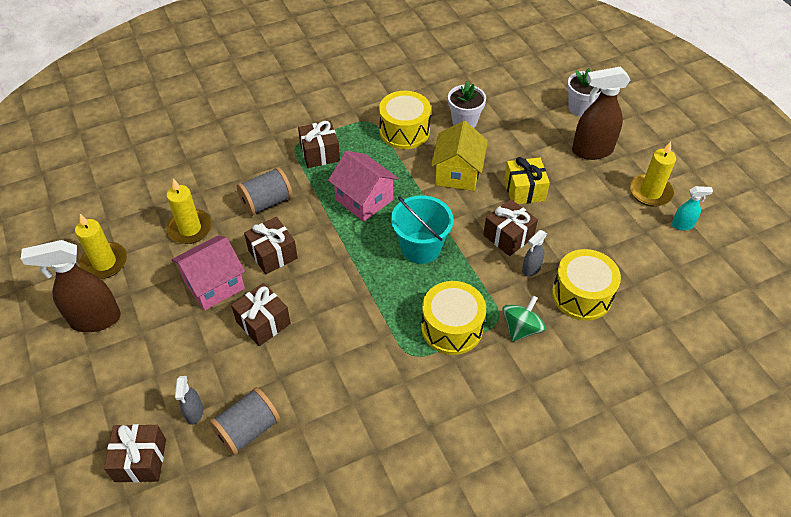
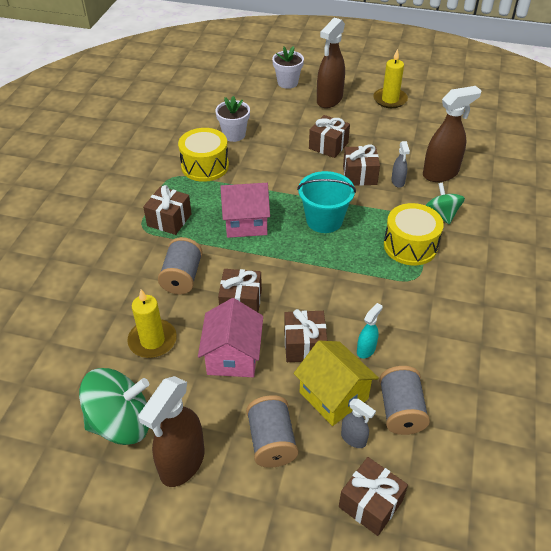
camera: 50 degrees left, 5 degrees down
yellow candle [75,214,127,279] -> green spinning top [79,368,149,445]
yellow house [431,121,488,191] -> yellow house moved to [293,341,379,426]
yellow gift [504,157,550,204] -> brown gift [309,115,350,158]
yellow drum [552,249,621,321] -> brown spray bottle [423,86,481,182]
turquoise spray bottle [672,186,713,231] -> turquoise spray bottle moved to [357,303,383,359]
none -> grey spool [246,395,298,468]

